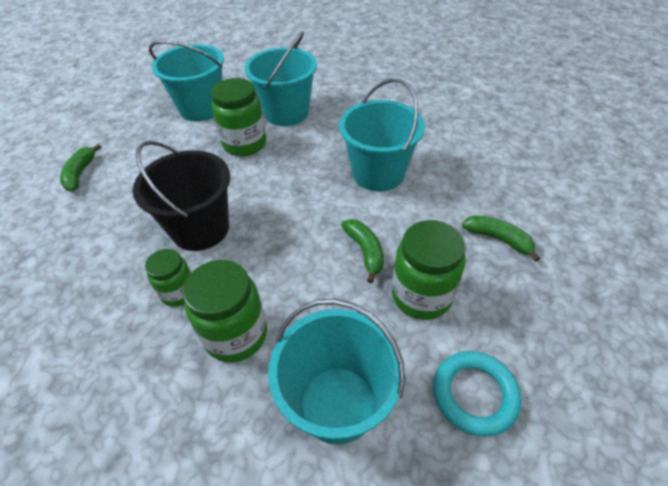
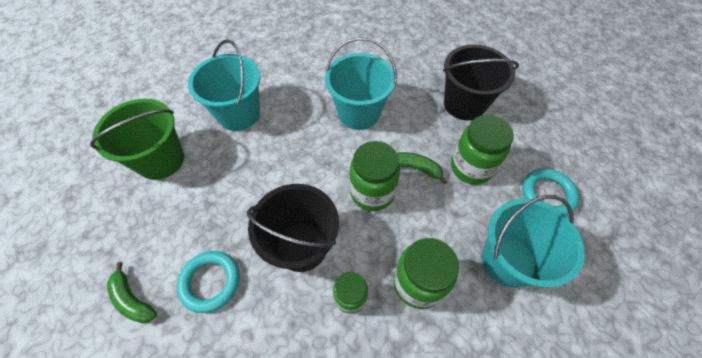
camera: 50 degrees left, 10 degrees up
turquoise bucket [149,40,224,121] -> green bucket [90,99,184,180]
green jar [211,78,266,156] -> green jar moved to [350,141,400,211]
green banana [462,215,540,262] -> black bucket [443,45,519,120]
none -> turquoise ring [177,251,240,313]

